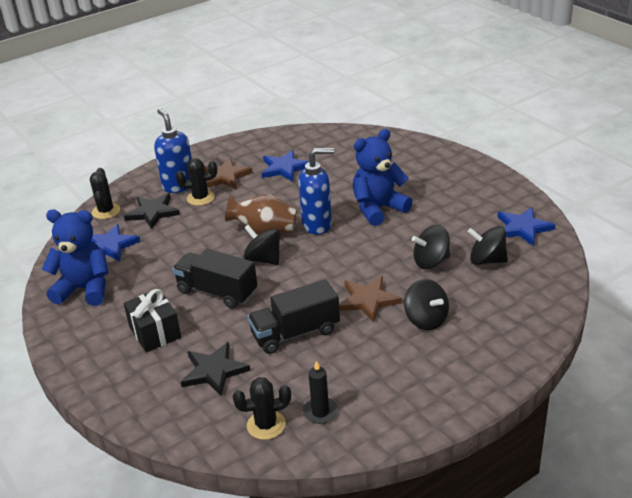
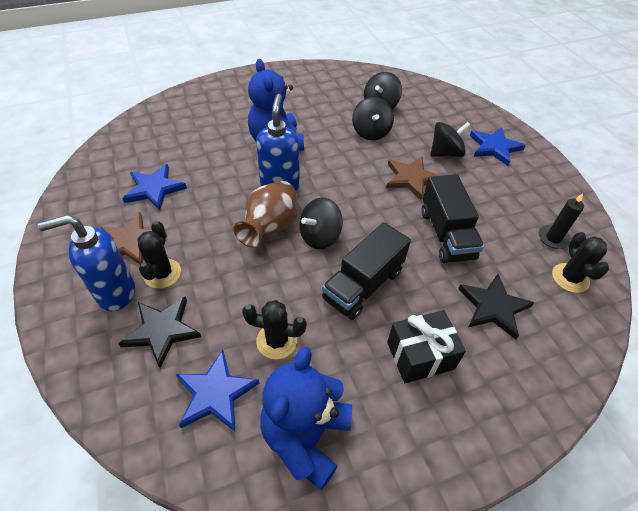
camera: 80 degrees left, 15 degrees up
black cactus [90,168,120,219] -> black cactus moved to [242,300,307,359]
blue star [498,207,555,246] -> blue star moved to [470,127,526,166]

